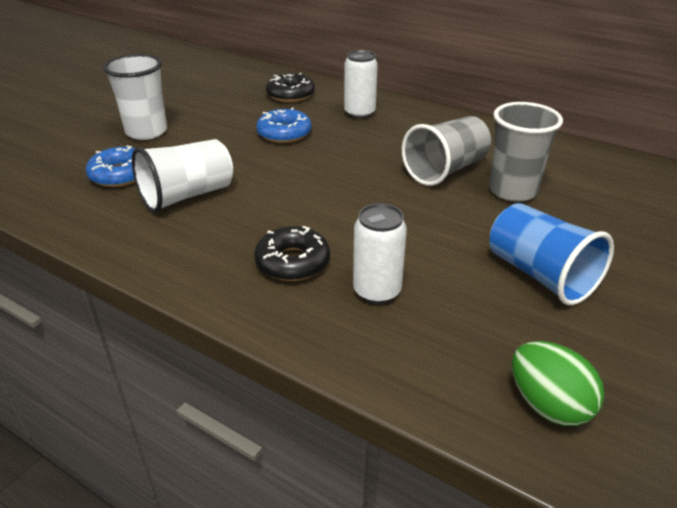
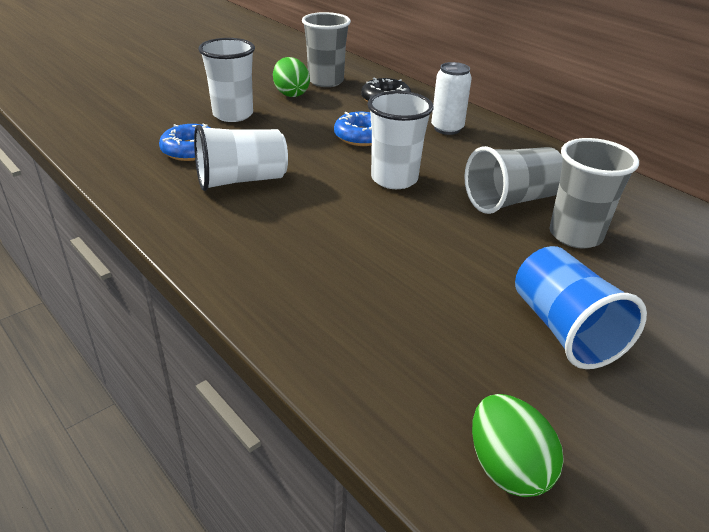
camera: 15 degrees right, 0 degrees up
black donut [254,226,330,281] -> none
white can [353,203,407,305] -> none
none -> green egg [273,57,310,97]
none -> grey cup [302,12,351,87]
none -> white cup [367,91,433,189]

